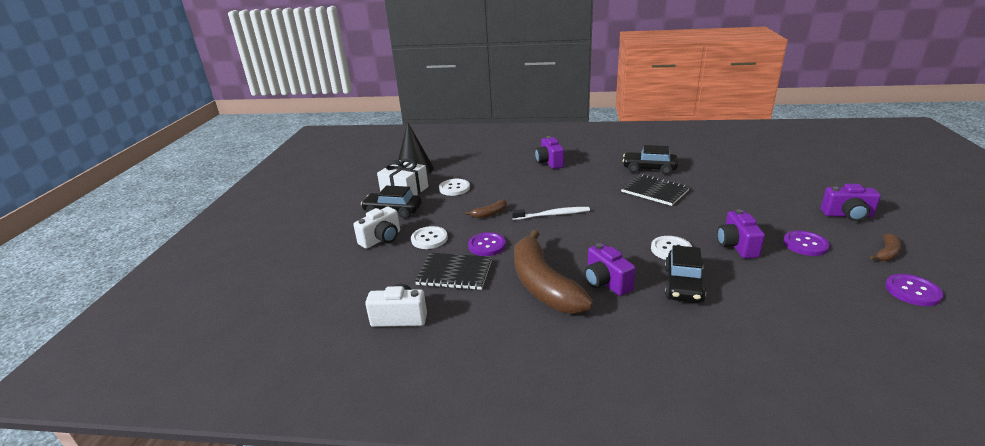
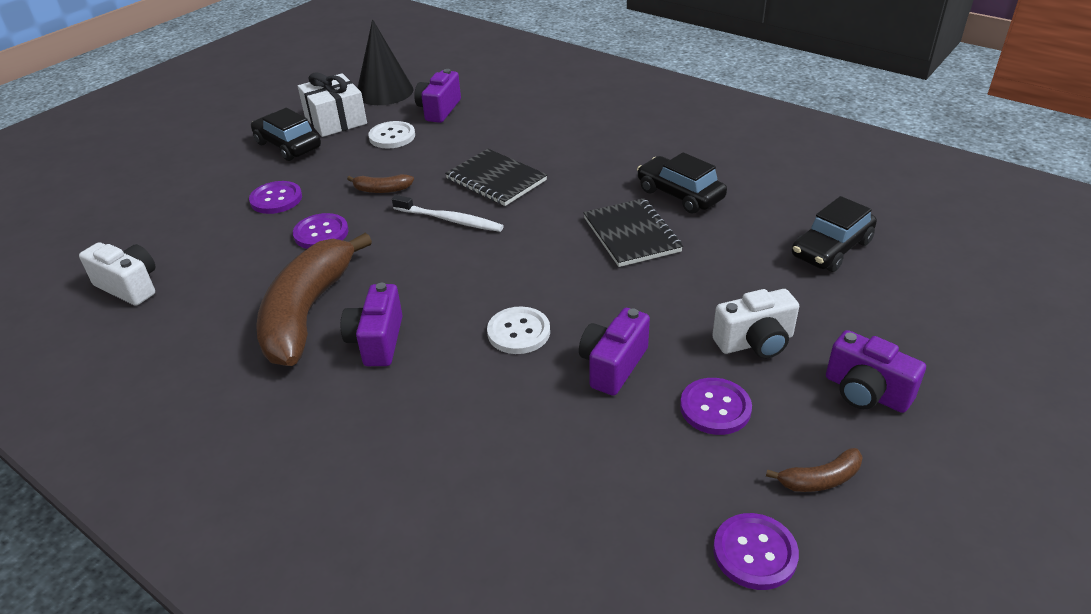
camera: 30 degrees right, 10 degrees up
white camera [353,207,400,249] -> white camera moved to [712,289,799,358]
white button [411,226,448,249] -> purple button [249,181,302,214]
black notebook [415,253,492,290] -> black notebook moved to [445,149,547,206]
purple camera [535,136,564,169] -> purple camera moved to [414,69,461,123]
black car [664,245,706,303] -> black car moved to [792,196,877,272]

